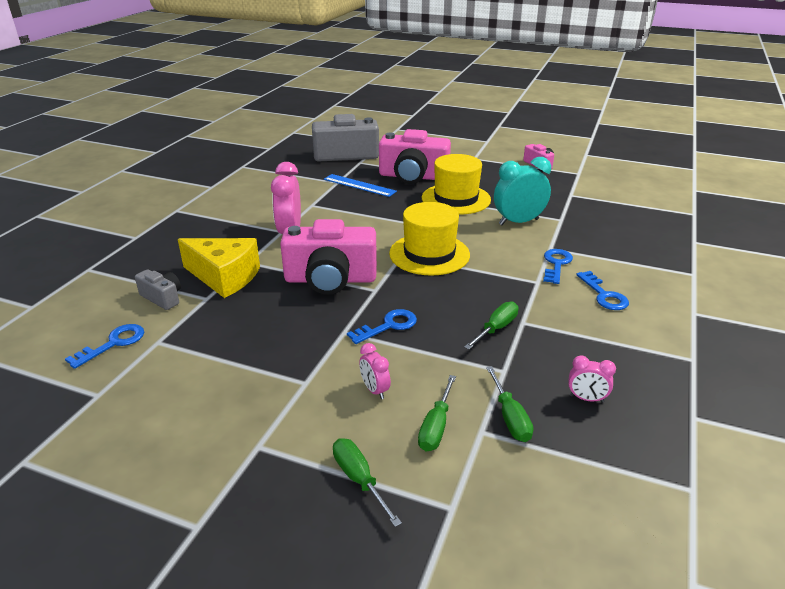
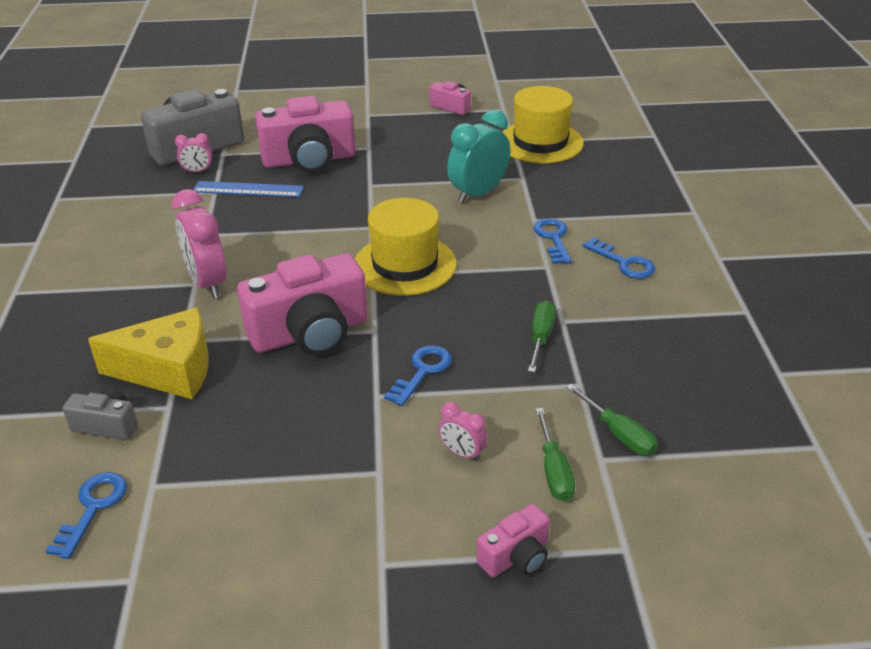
camera: 25 degrees left, 5 degrees up
green screwdriver [333,438,402,527] -> pink camera [477,504,550,577]
yellow hat [422,154,491,215] -> yellow hat moved to [502,86,584,163]
pink clock [568,355,616,402] -> pink clock moved to [175,133,212,173]

